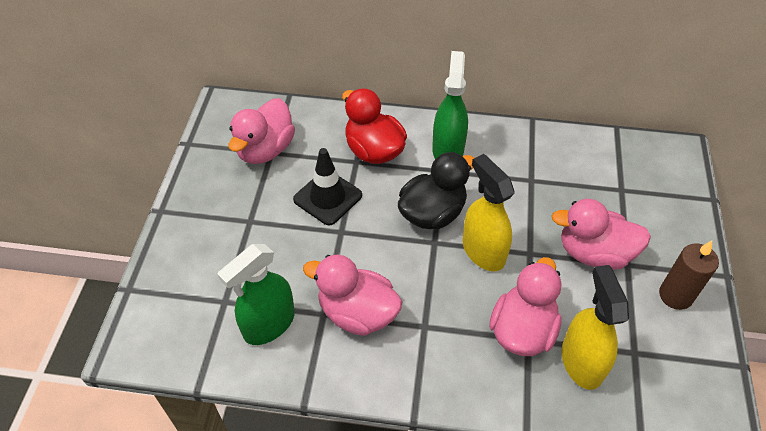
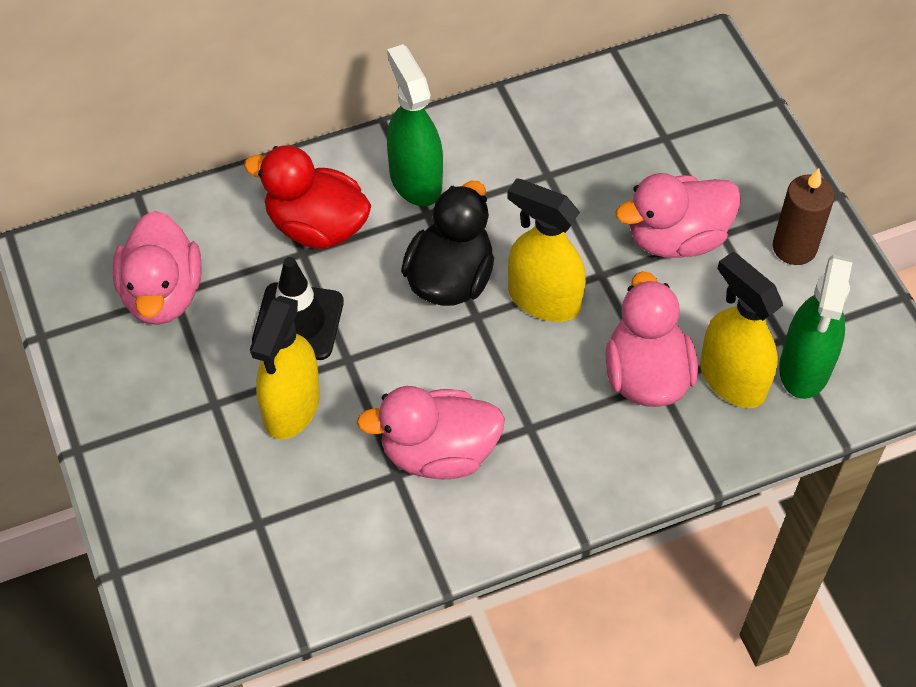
camera: 30 degrees left, 5 degrees up
green spray bottle [217,244,295,345] -> green spray bottle moved to [779,255,852,399]
none -> yellow spray bottle [250,296,320,439]

